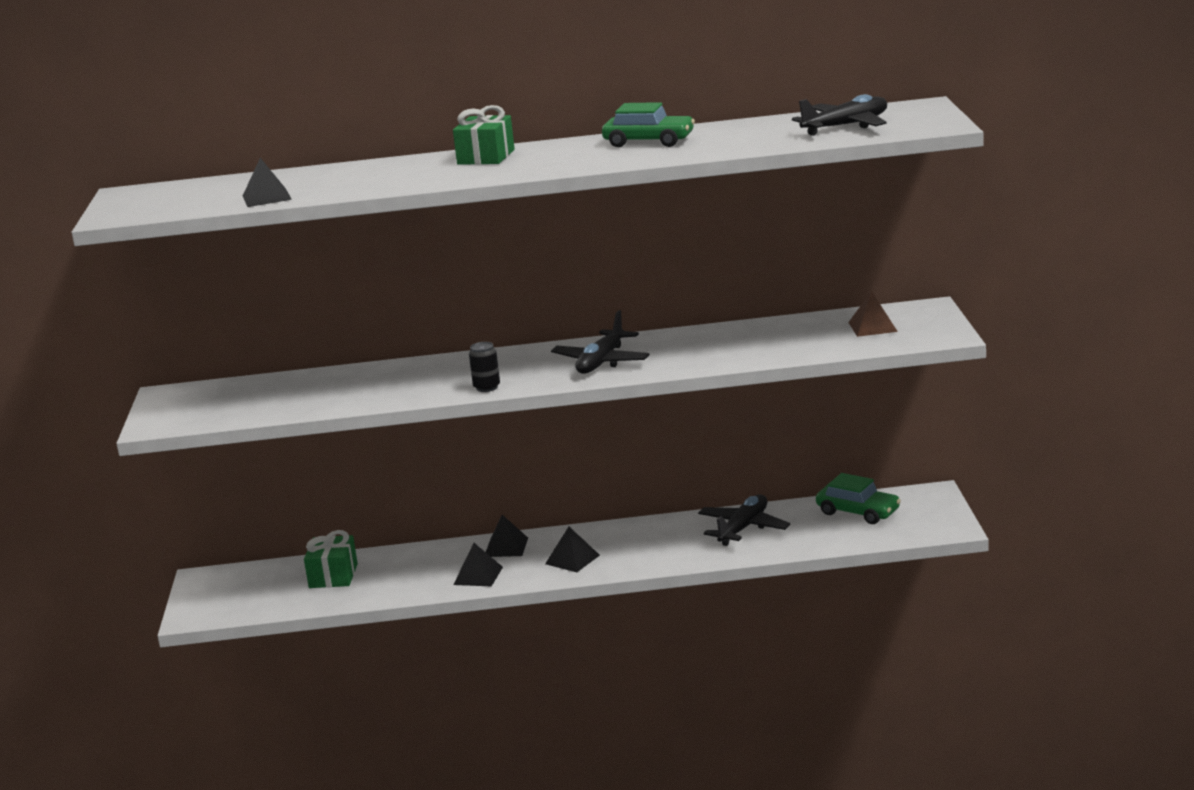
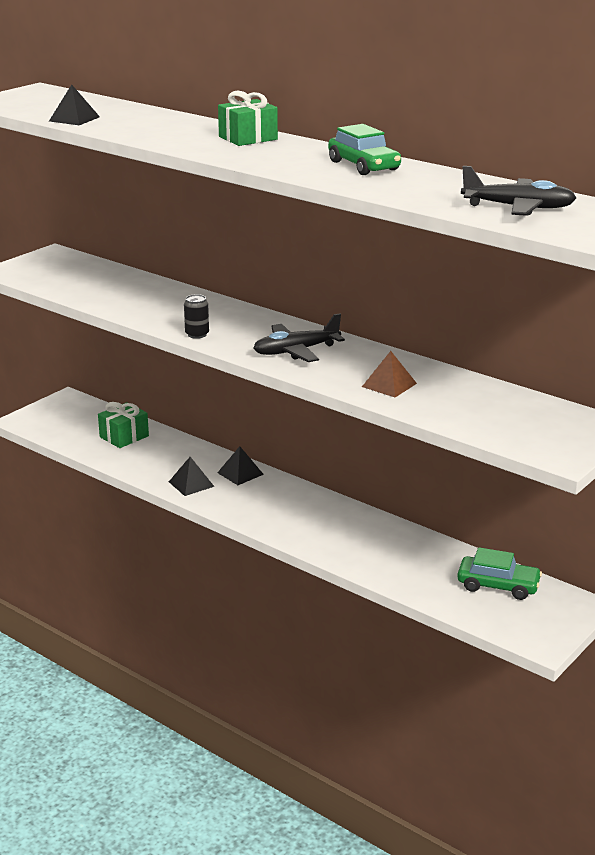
camera: 40 degrees right, 5 degrees up
black pyramid [545,527,600,572] -> none
black plane [698,494,790,546] -> none
green car [816,473,901,524] -> green car turned 60 degrees counterclockwise [457,547,542,600]
brown pyramid [848,291,898,337] -> brown pyramid moved to [362,351,417,397]

